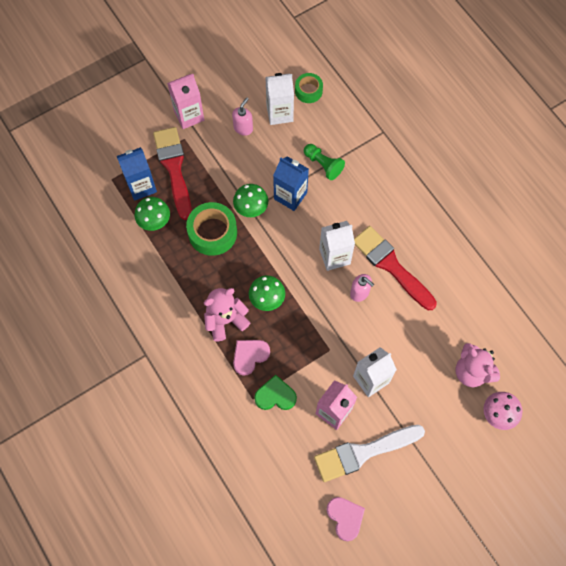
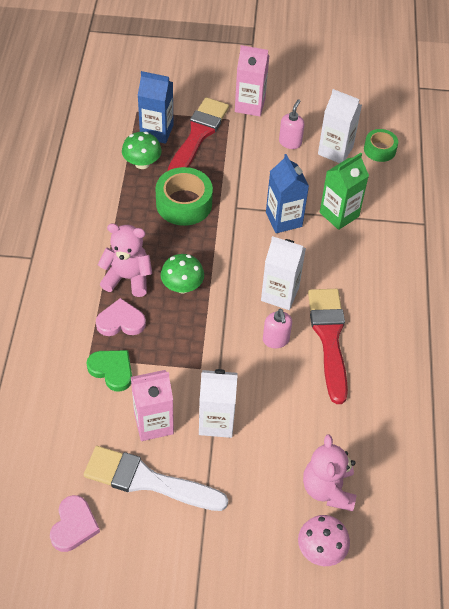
camera: 35 degrees right, 15 degrees down
pink soap dispenser [232,97,253,136] -> pink soap dispenser turned 45 degrees counterclockwise [279,99,304,149]
green mushroom [233,184,268,217] -> none
green pawn [304,144,345,180] -> green carton [320,153,369,230]

